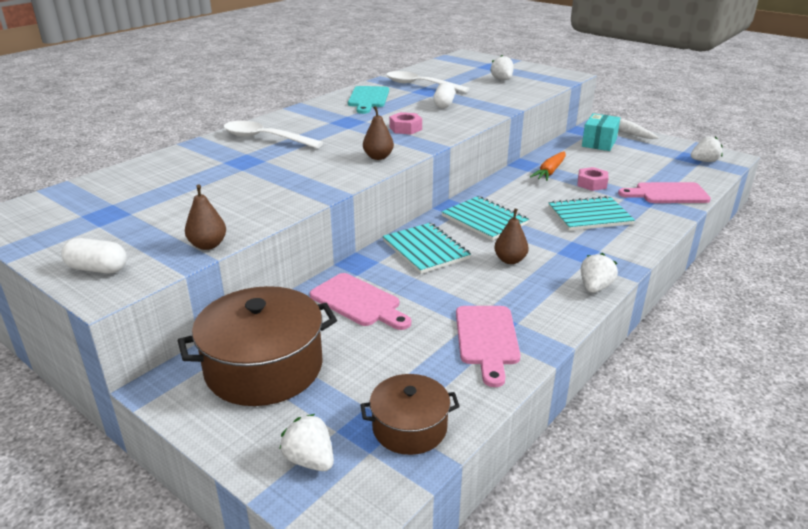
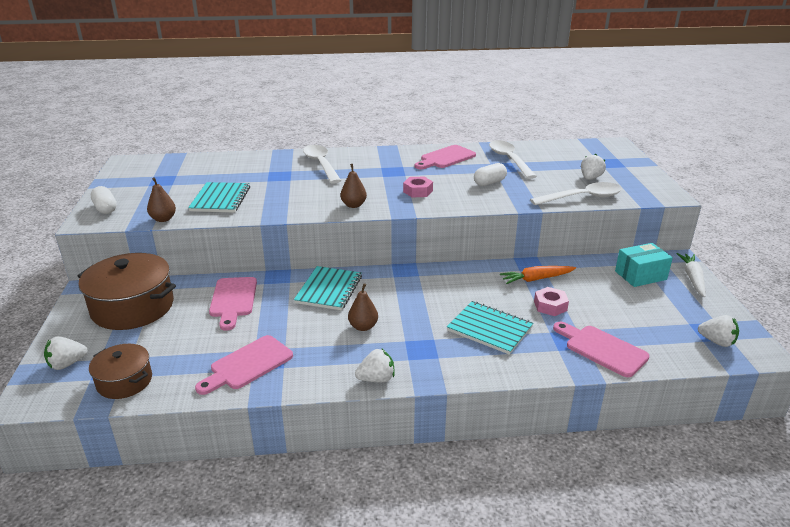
camera: 45 degrees right, 0 degrees up
white strawberry [279,414,334,471] -> white strawberry turned 120 degrees counterclockwise [44,336,88,370]
turquoise cutting board [348,86,389,114] -> pink cutting board [415,145,476,169]
turquoise notebook [442,196,529,241] -> turquoise notebook moved to [188,182,250,213]
none -> white spoon [530,182,622,205]

